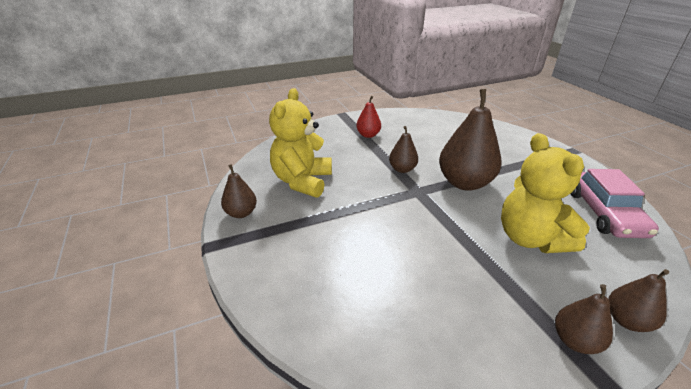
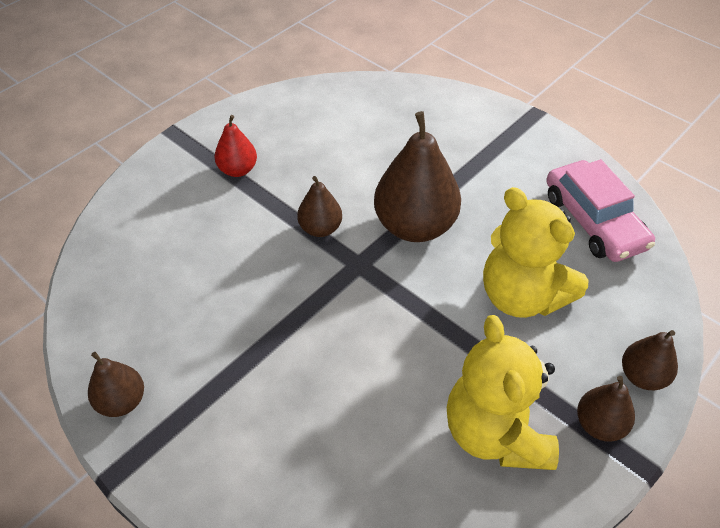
camera: 25 degrees left, 15 degrees up
yellow teddy bear [269,88,332,198] -> yellow teddy bear moved to [447,315,559,470]

